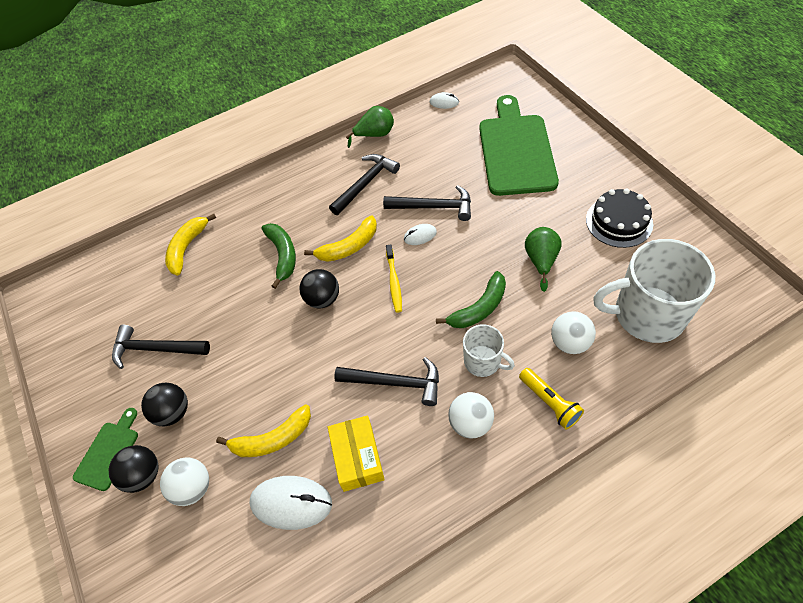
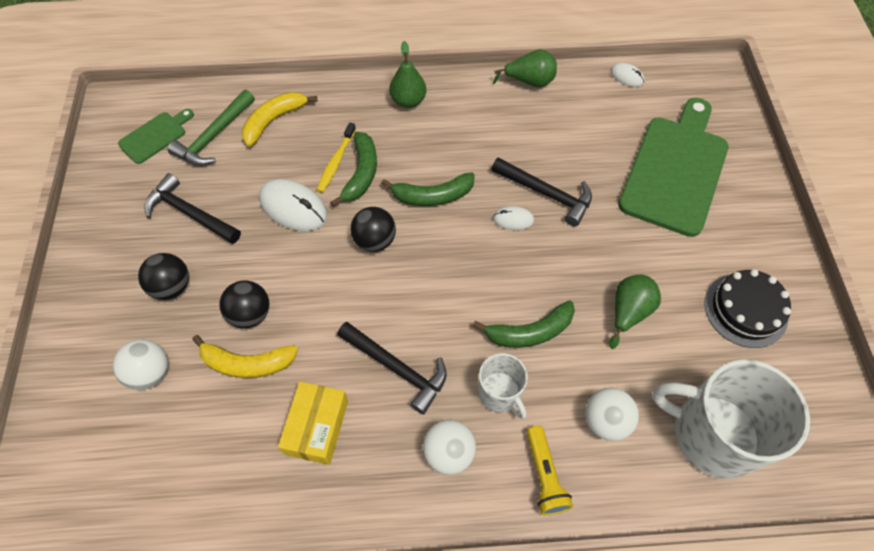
camera: 20 degrees right, 5 degrees up
green cutting board [73,408,138,491] -> green cutting board moved to [118,109,194,164]
black ball [108,445,158,493] -> black ball moved to [220,280,269,329]
white mouse [250,476,332,530] -> white mouse moved to [259,179,327,231]
yellow banana [304,215,377,262] -> green banana [381,172,475,206]
black hammer [329,154,400,215] -> none
yellow toothbrush [386,244,402,313] -> yellow toothbrush moved to [317,123,356,193]
none -> green hammer [167,90,255,166]
none -> green pear [389,41,426,108]

